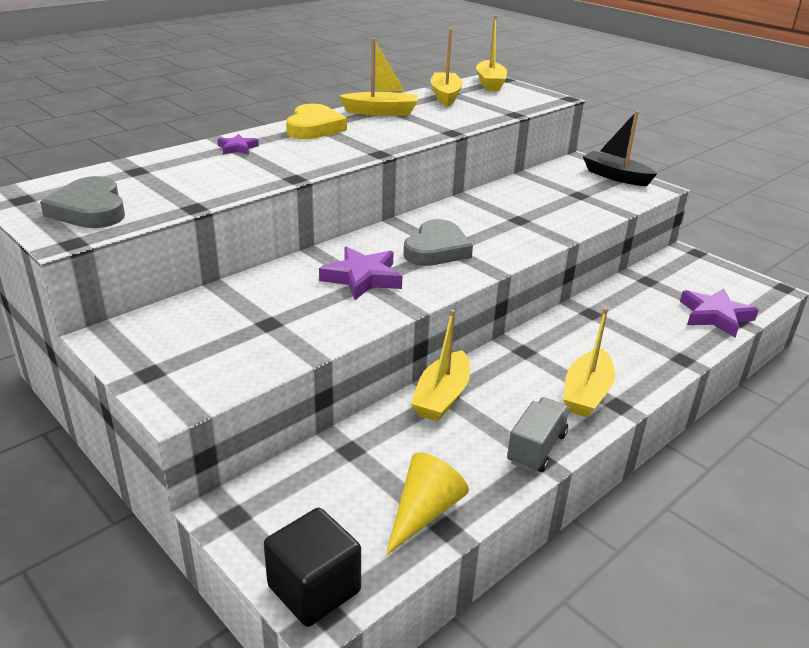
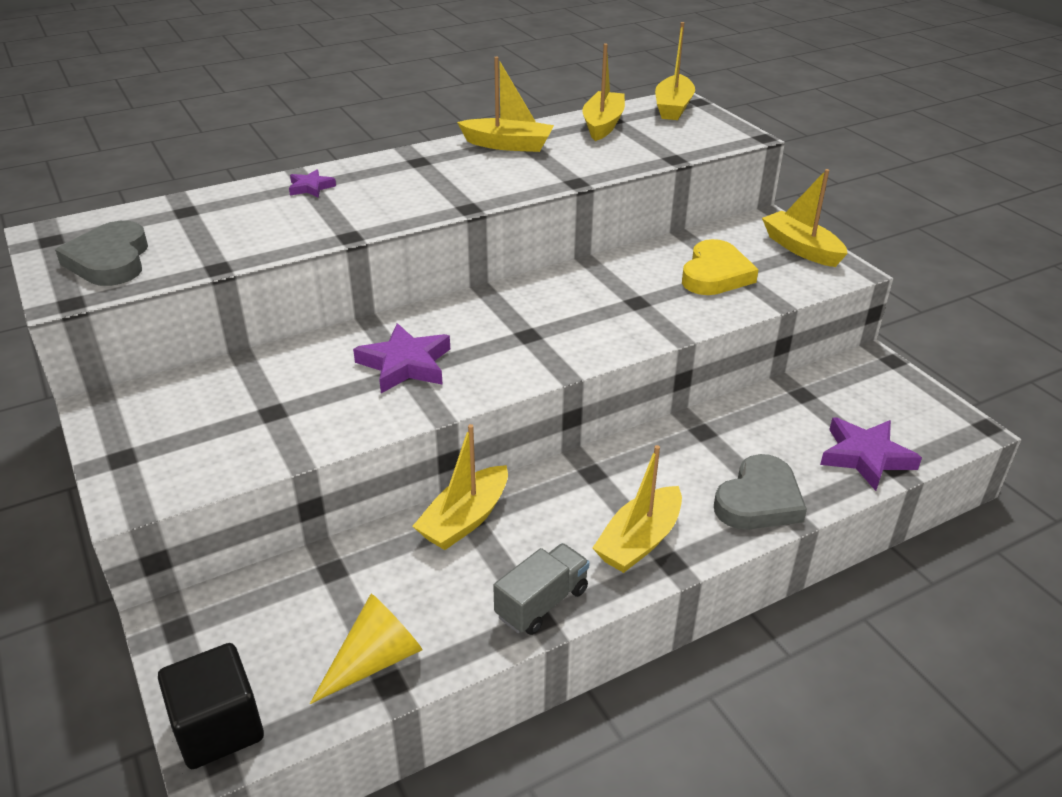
camera: 15 degrees right, 5 degrees up
yellow heart [286,104,347,139] -> yellow heart moved to [682,239,759,295]
grey heart [404,219,473,266] -> grey heart moved to [714,454,807,530]
black boat [583,111,657,186] -> yellow boat [762,169,848,267]

